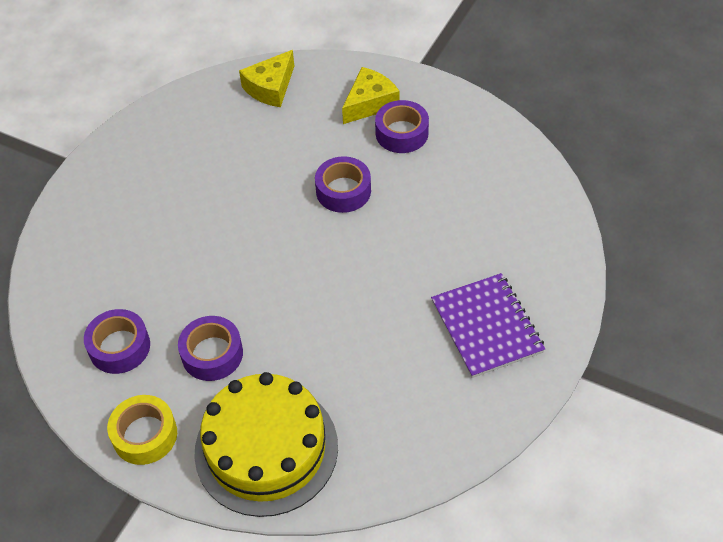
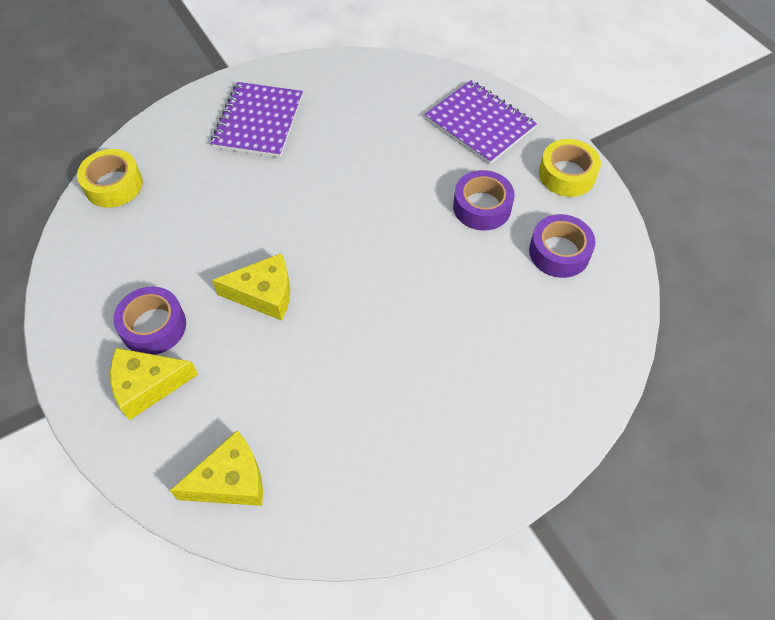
camera: 150 degrees left, 5 degrees up
yellow cake [194,372,338,517] -> purple notebook [425,80,537,164]
purple tape [315,156,371,213] -> yellow cheese [212,253,290,321]
none -> yellow tape [77,149,143,208]

